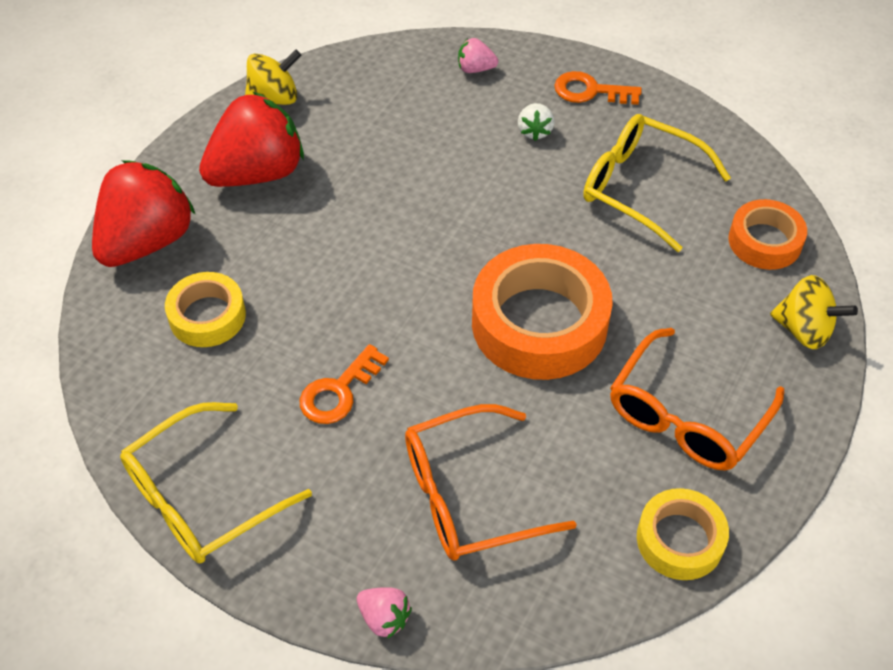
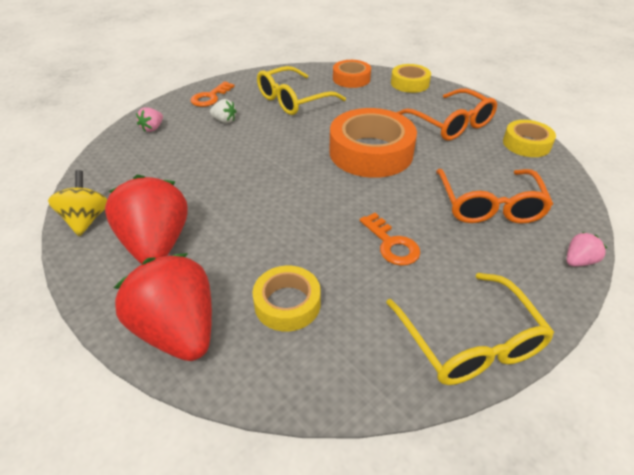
camera: 70 degrees left, 10 degrees down
yellow spinning top [770,275,858,349] -> yellow tape [391,64,431,93]

